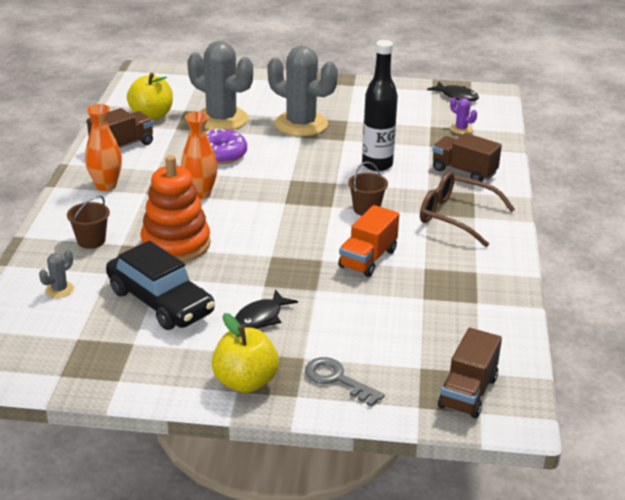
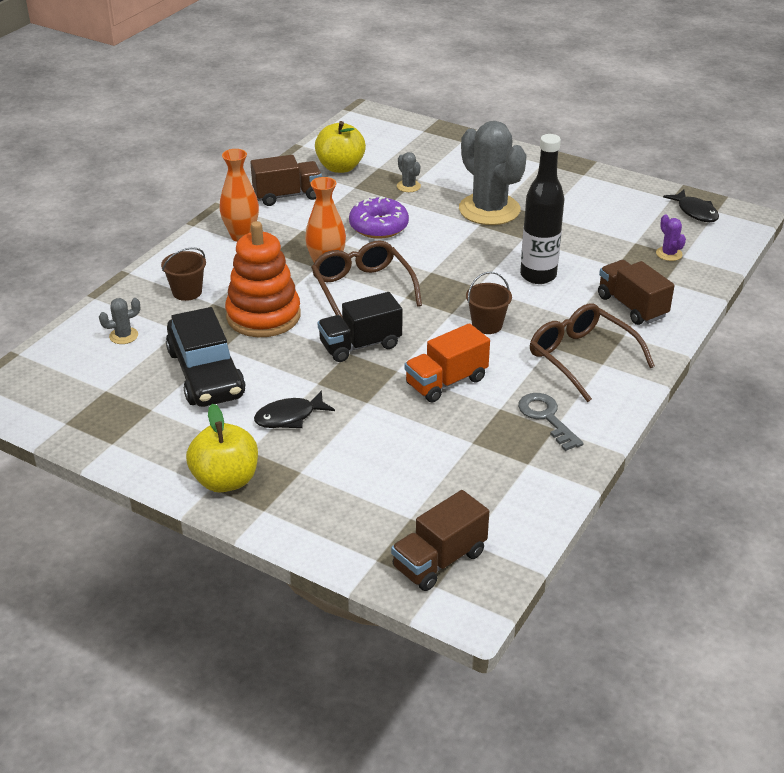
camera: 25 degrees right, 5 degrees up
grey cactus [187,41,253,130] -> grey cactus [397,152,421,192], size x0.40
grey key [305,357,385,407] -> grey key moved to [518,393,584,451]
none -> brown glasses [311,240,422,317]
none -> black truck [318,292,402,362]

